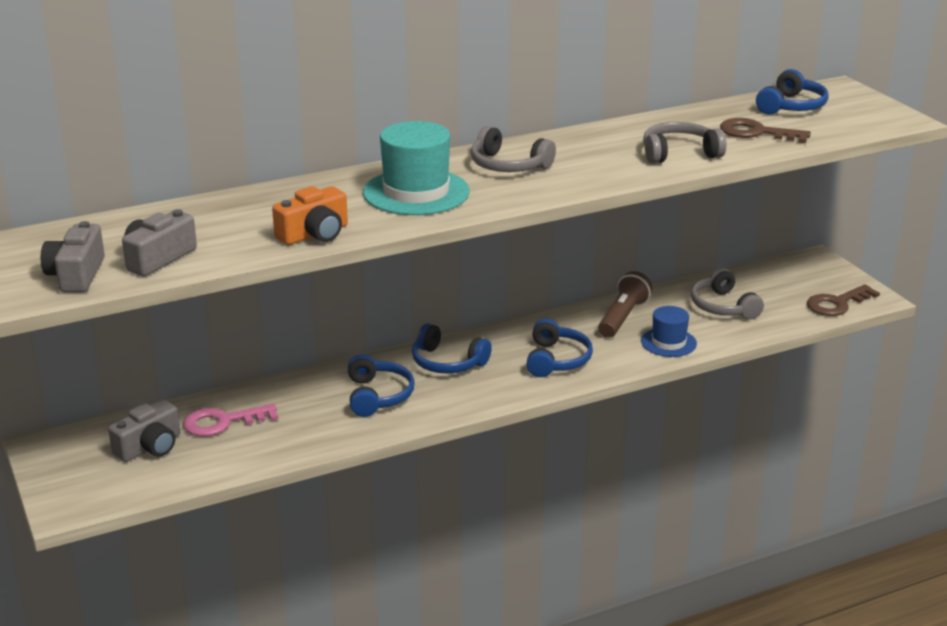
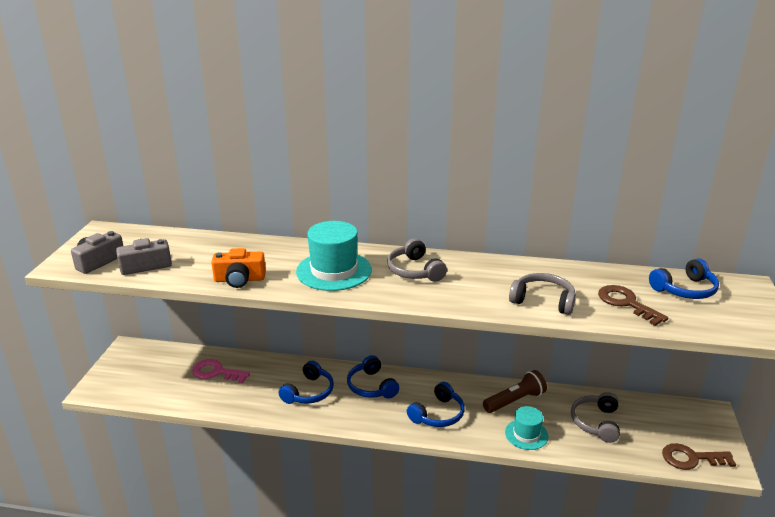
camera: 35 degrees right, 0 degrees up
grey camera [108,400,180,462] -> none
blue hat [641,306,697,357] -> turquoise hat [505,406,548,450]

